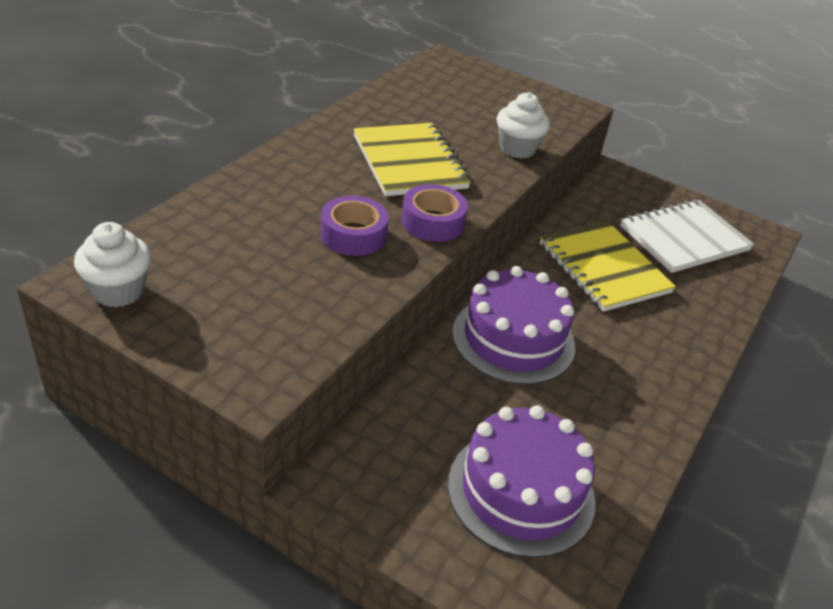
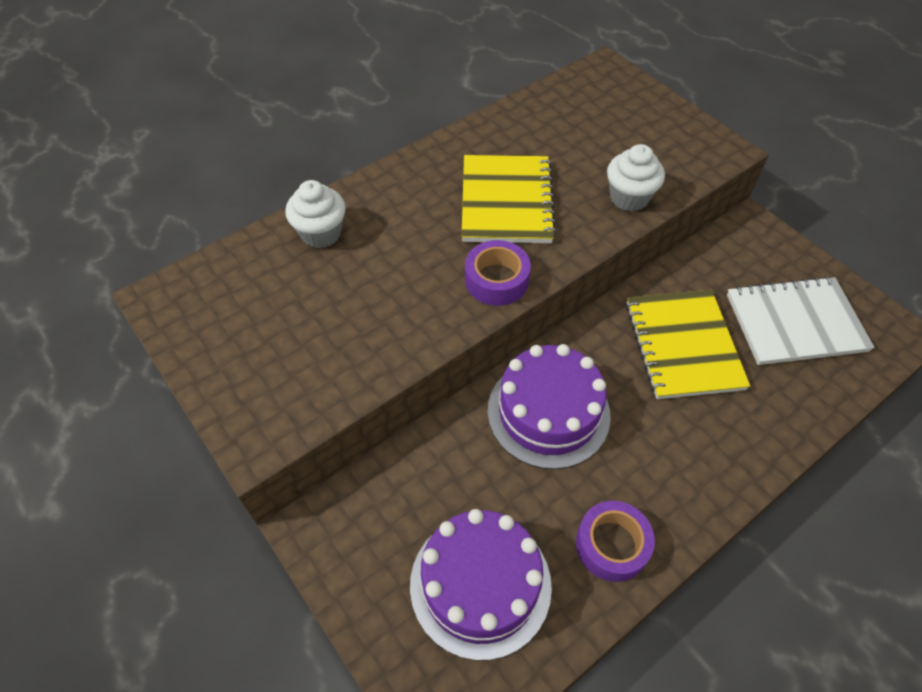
camera: 25 degrees right, 15 degrees up
white cupcake [74,222,151,307] -> white cupcake moved to [285,180,346,248]
purple tape [320,196,389,256] -> purple tape moved to [576,501,655,582]

